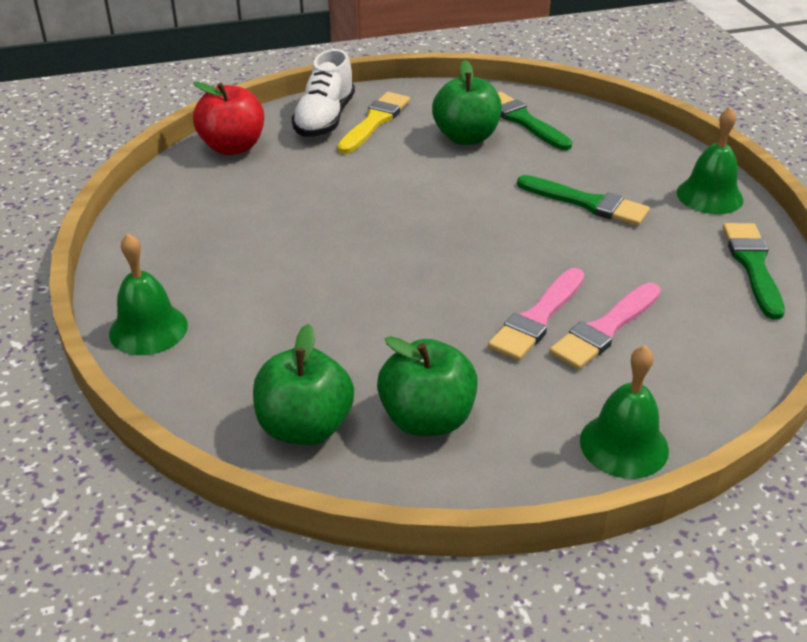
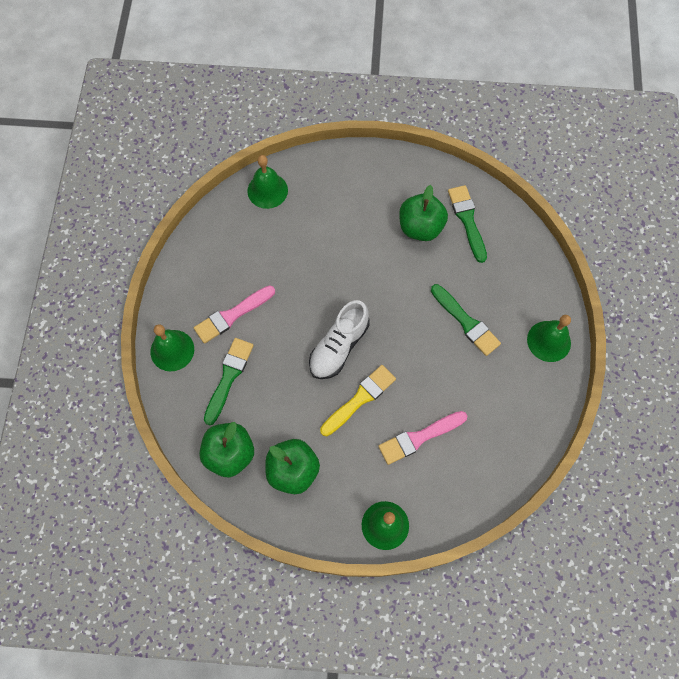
camera: 20 degrees right, 30 degrees up
red apple [193,82,264,155] -> green bell [247,155,288,209]
white shoe [291,49,355,137] -> white shoe moved to [309,300,370,379]
yellow brush [337,92,410,154] -> yellow brush moved to [320,365,396,436]
pink brush [488,268,585,361] -> pink brush moved to [194,285,275,344]
green brush [723,223,785,320] -> green brush moved to [204,338,254,425]

